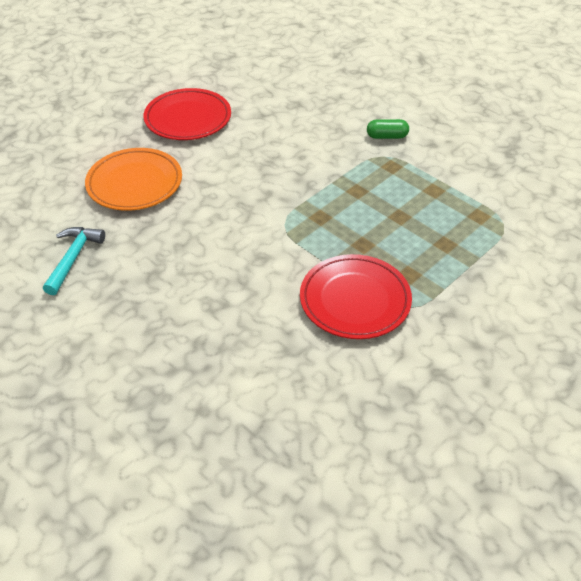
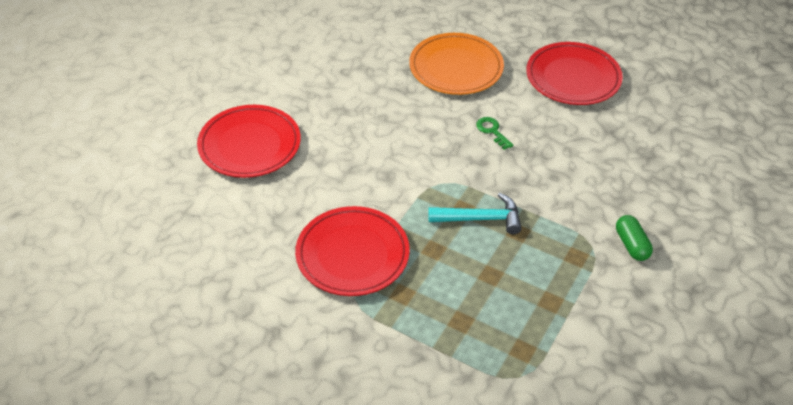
camera: 75 degrees right, 0 degrees up
turquoise hammer [43,227,105,295] -> turquoise hammer moved to [428,193,522,234]
none -> red plate [197,105,301,178]
none -> green key [476,117,513,150]

